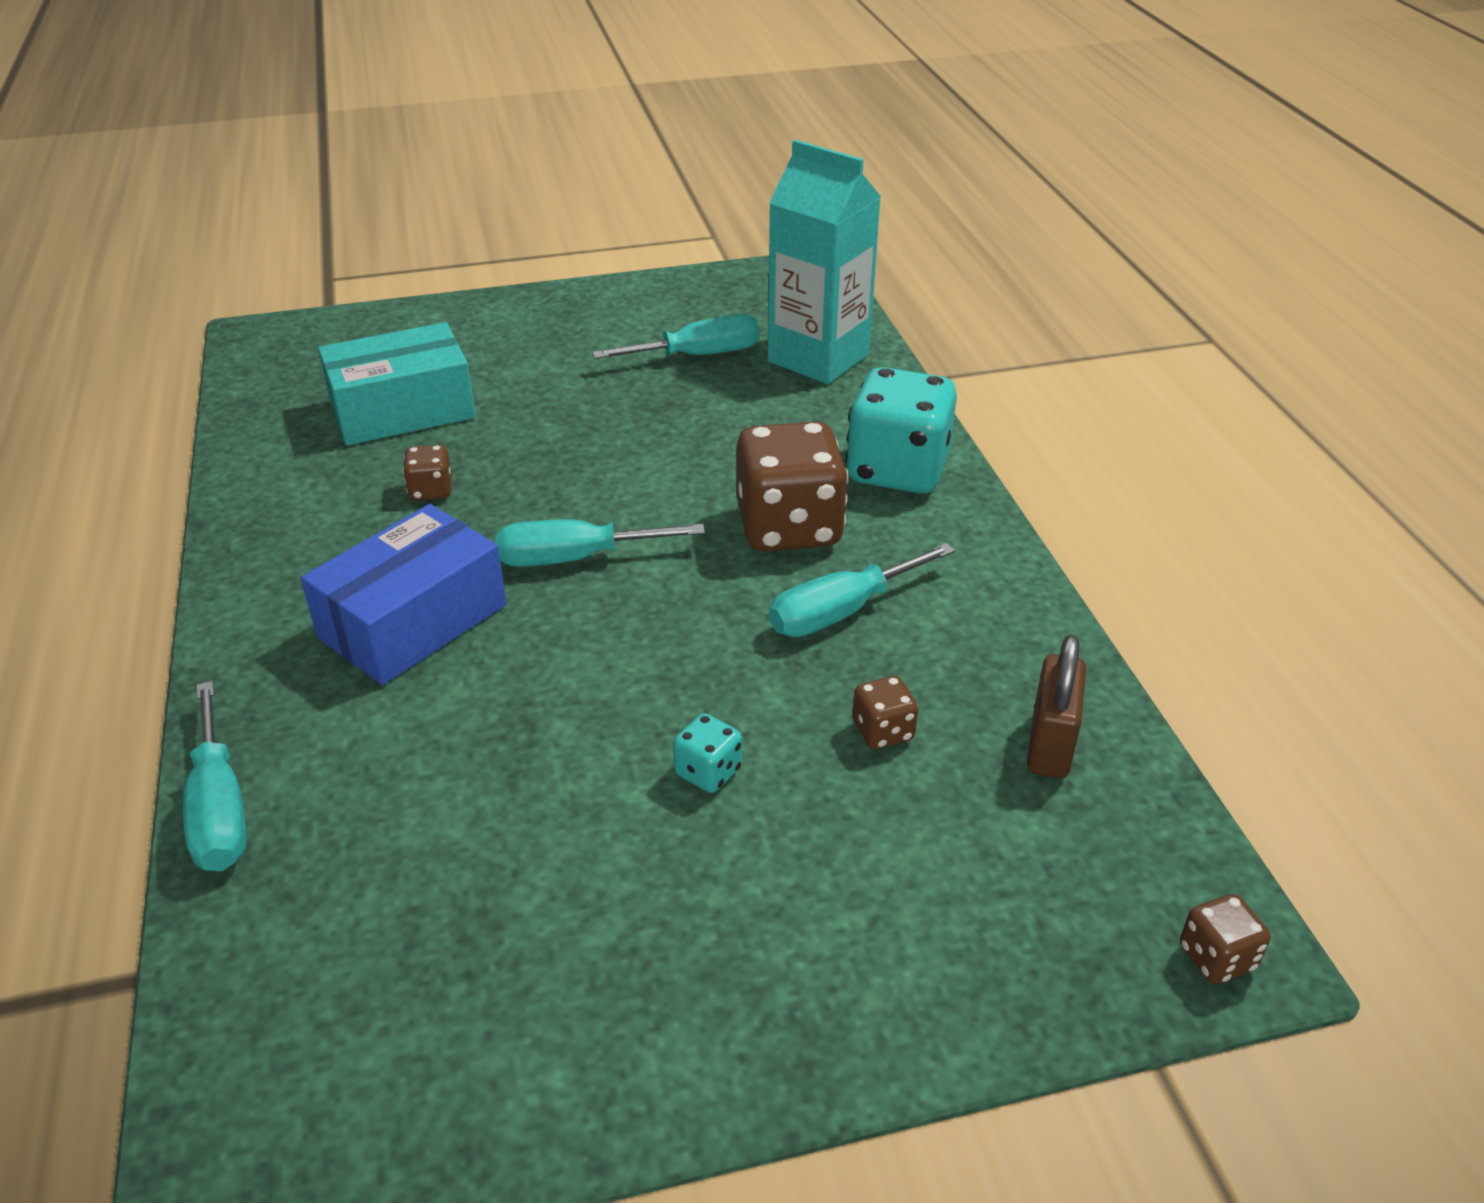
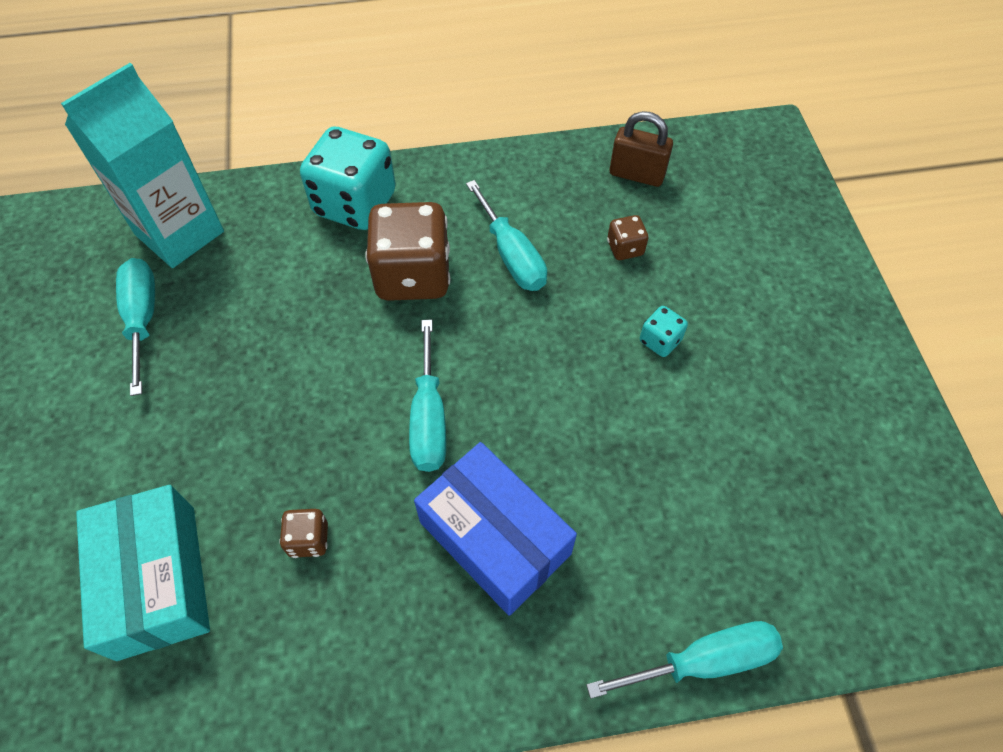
camera: 85 degrees left, 20 degrees up
brown dice [1180,894,1271,984] -> none

